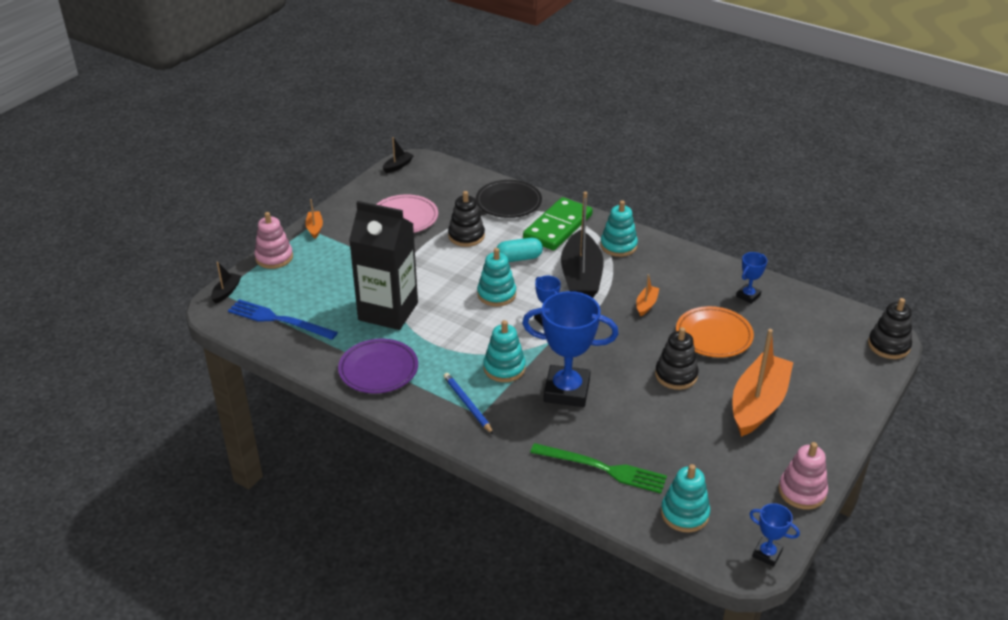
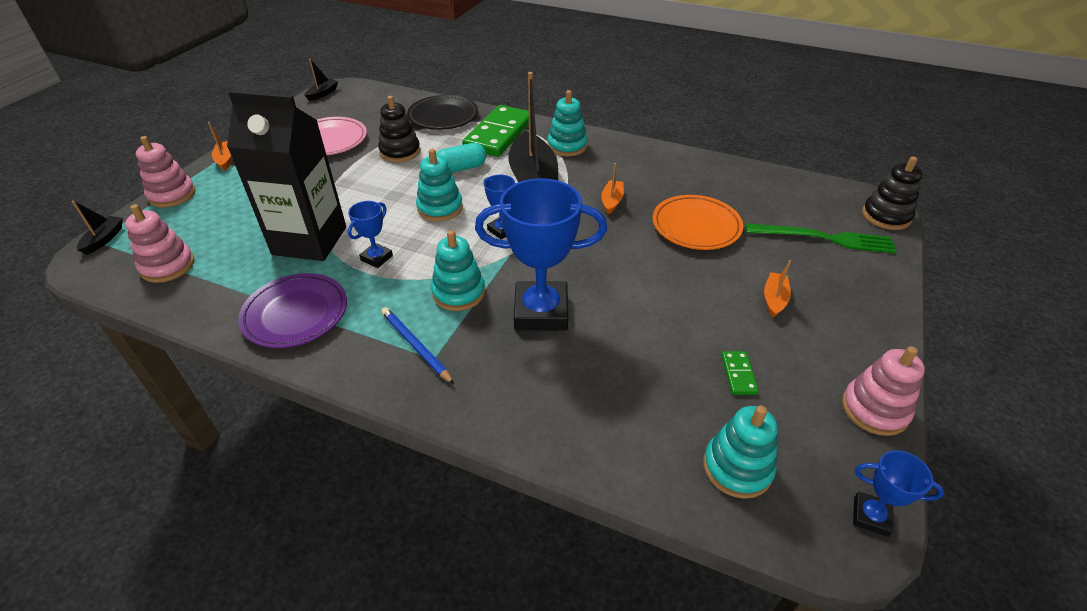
camera: 10 degrees left, 5 degrees up
blue fork [228,299,338,340] -> pink stacking toy [125,204,194,283]
green fork [530,443,667,493] -> green fork moved to [746,223,897,254]
black stacking toy [655,327,698,390] -> none
orange boat [733,329,793,437] -> orange boat [764,260,791,318], size x0.43
blue trophy [736,252,767,304] -> blue trophy moved to [348,201,393,268]
none -> green domino [721,351,759,395]

